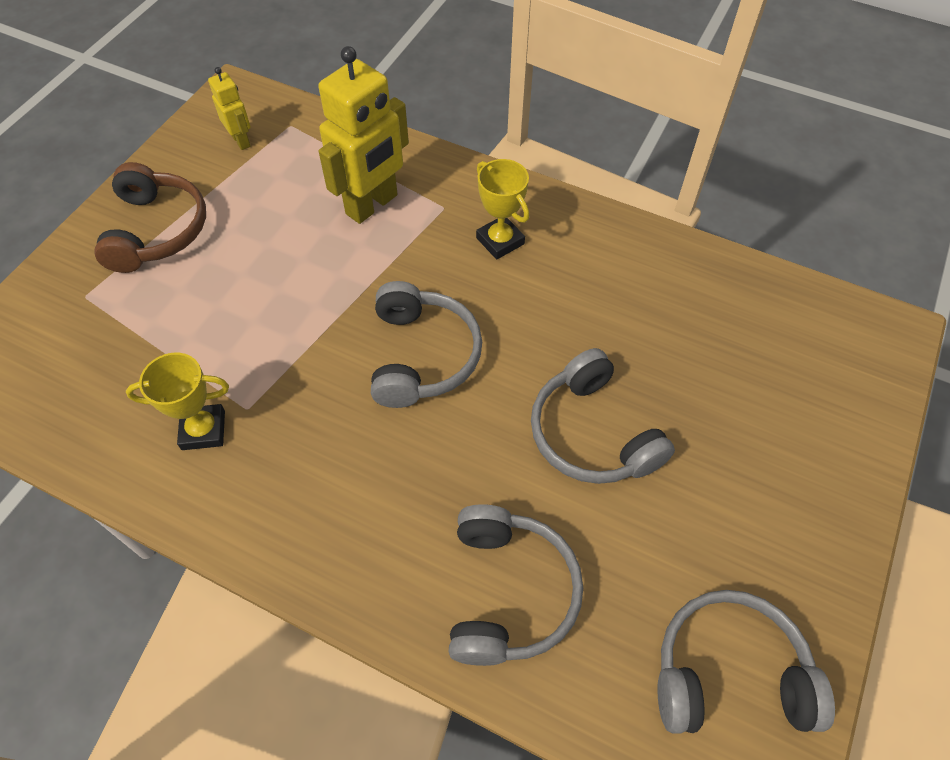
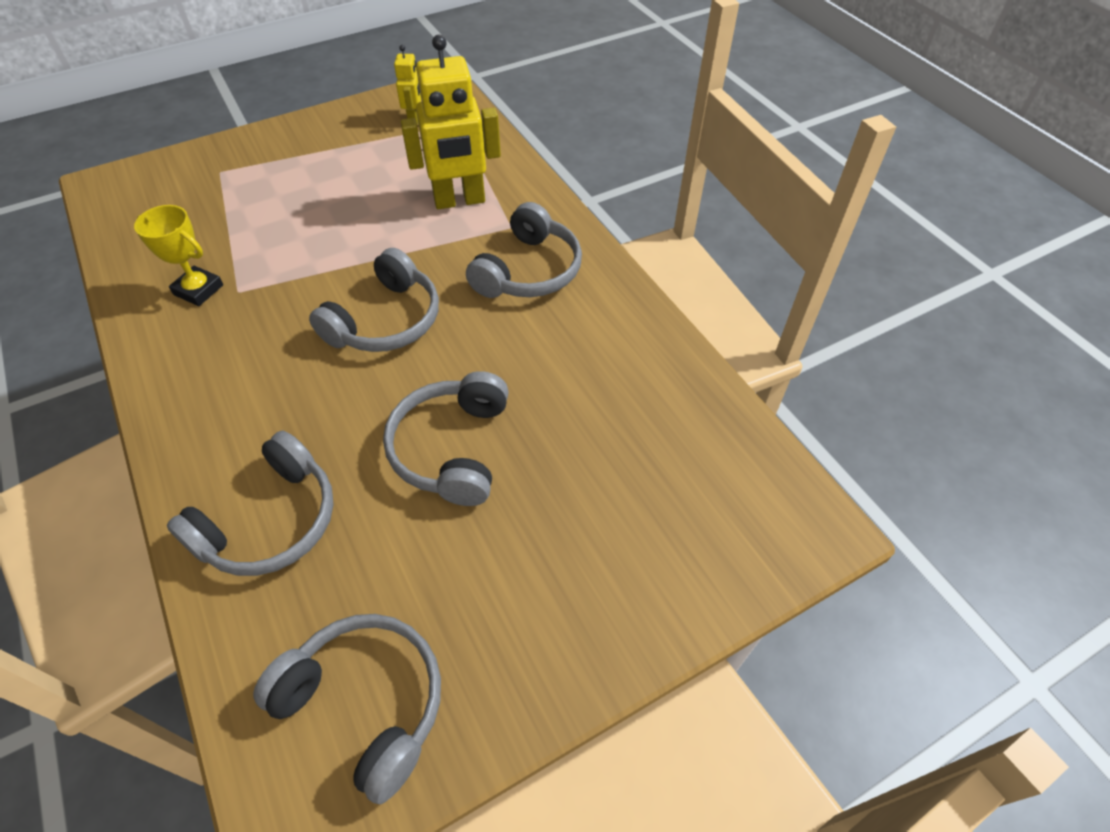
camera: 35 degrees right, 5 degrees down
brown headphones [94,162,206,273] -> none
yellow trophy [476,159,529,259] -> grey headphones [466,202,582,298]

